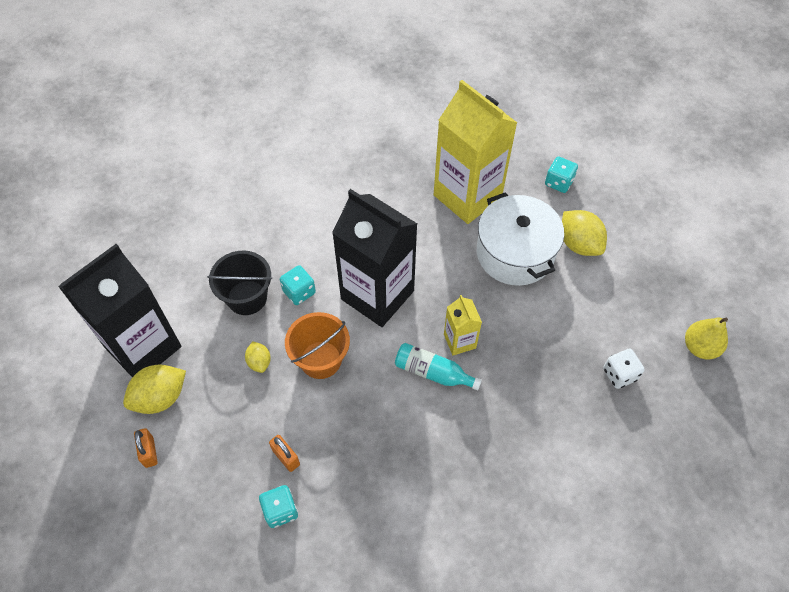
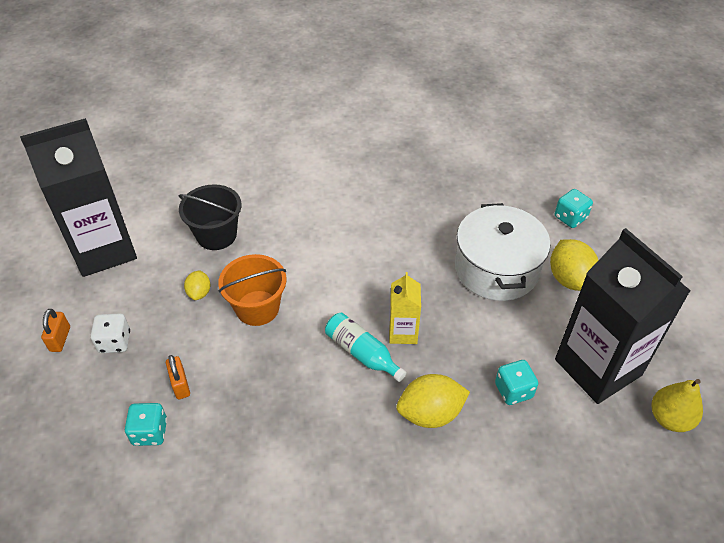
camera: 20 degrees right, 10 degrees down
yellow lemon [123,364,186,414] -> yellow lemon moved to [397,374,470,428]
turquoise dice [280,265,316,305] -> turquoise dice moved to [495,360,538,405]
black carton [332,189,417,327] -> black carton moved to [555,228,691,404]
yellow carton [434,80,517,224] -> none
white dice [603,349,645,389] -> white dice moved to [91,313,130,353]

